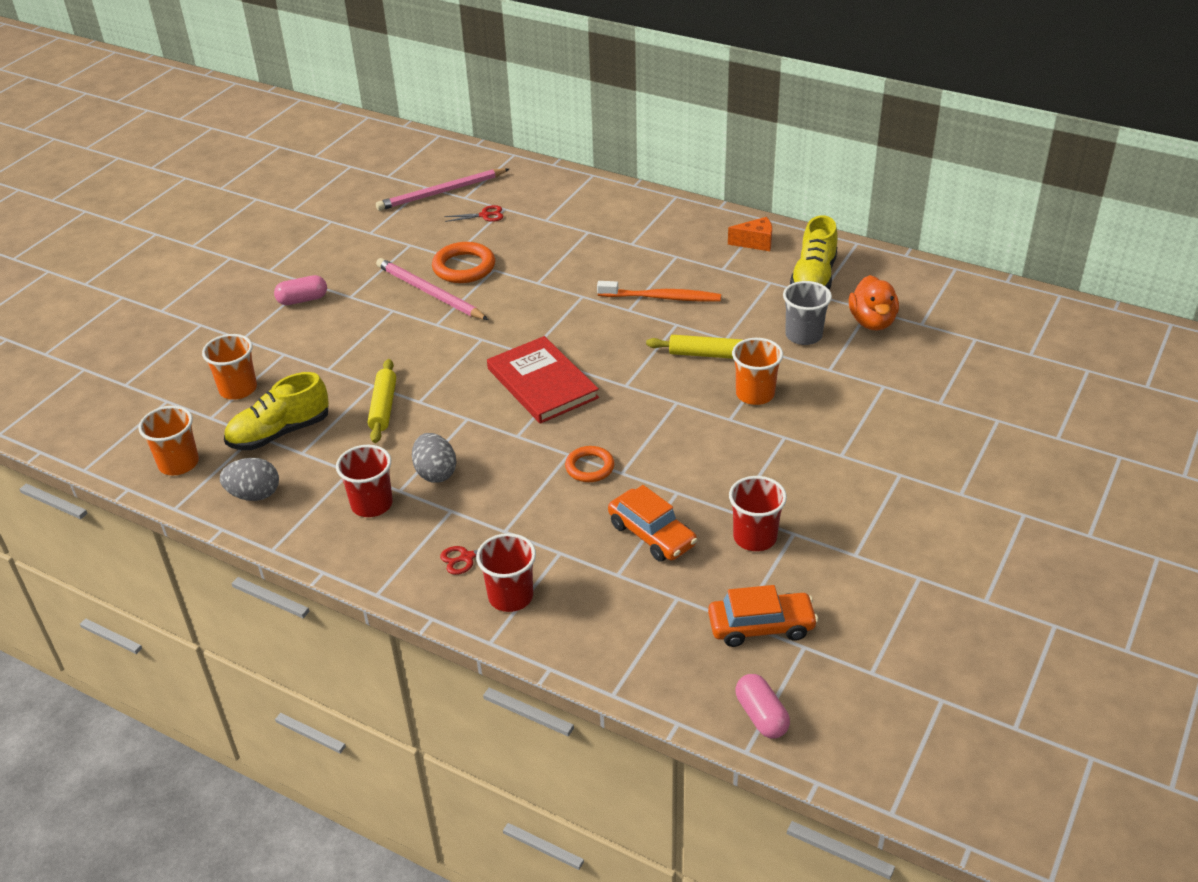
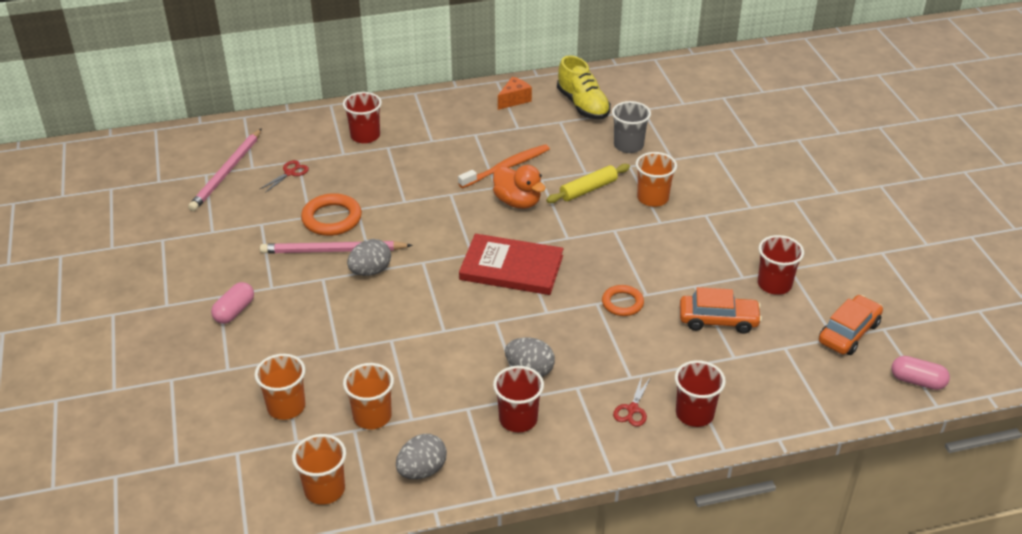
camera: 45 degrees left, 0 degrees up
yellow shoe [224,372,329,450] -> orange cup [343,363,394,429]
yellow rolling pin [368,359,396,443] -> none
orange duck [849,275,899,331] -> orange duck moved to [493,165,546,209]
none -> red cup [343,92,382,143]
none -> grey egg [347,239,391,276]

